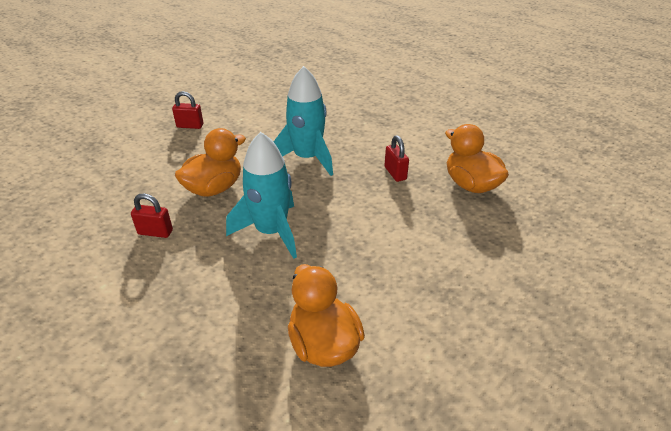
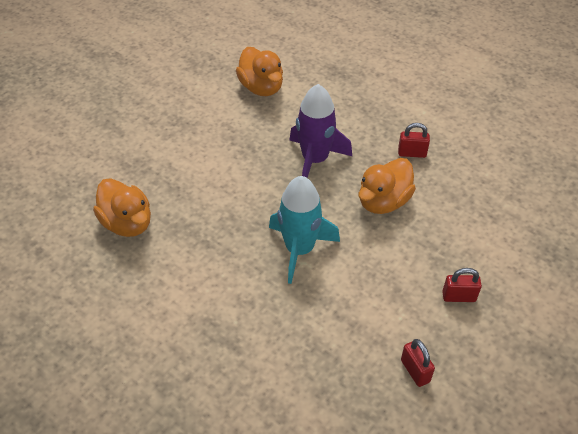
camera: 175 degrees right, 10 degrees up
turquoise rocket [226,132,297,259] -> purple rocket [289,84,352,178]
red padlock [384,135,409,182] -> red padlock moved to [401,339,435,387]

